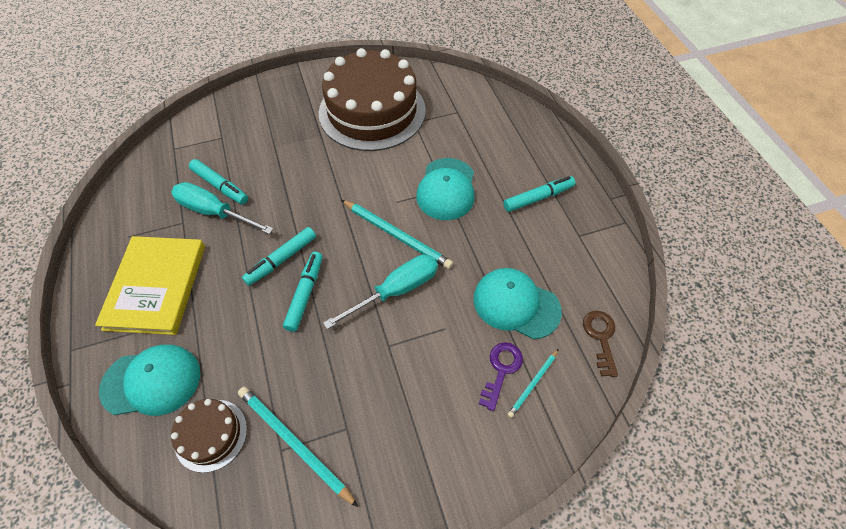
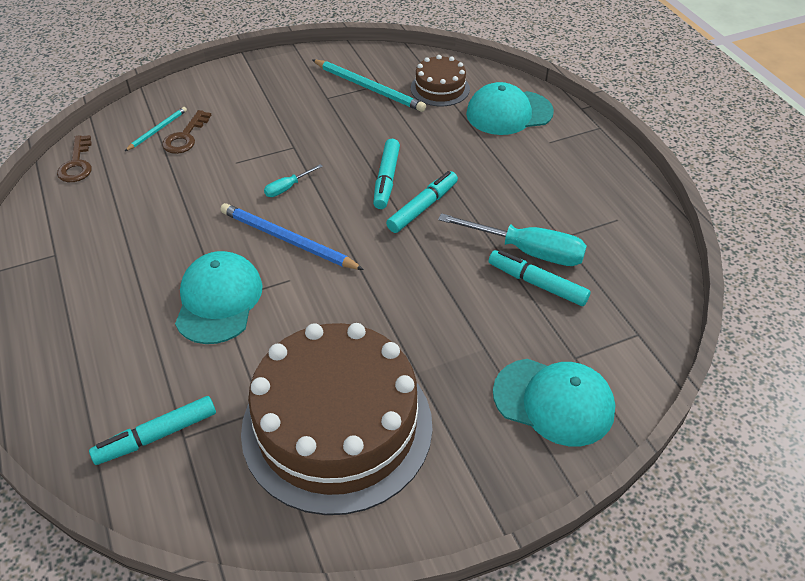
camera: 175 degrees right, 10 degrees down
yellow book [95,236,205,335] -> none
turquoise screwdriver [323,255,438,329] -> turquoise screwdriver [264,164,323,197], size x0.49
turquoise pencil [341,200,453,269] -> blue pencil [220,203,364,270]
turquoise cap [473,268,562,339] -> turquoise cap moved to [493,359,615,446]
purple key [479,342,523,411] -> brown key [162,110,211,154]
turquoise marker [503,176,575,212] -> turquoise marker moved to [89,396,216,465]

